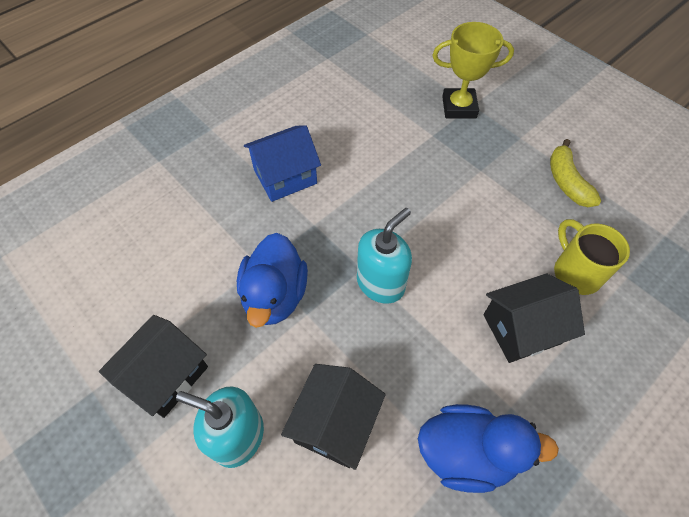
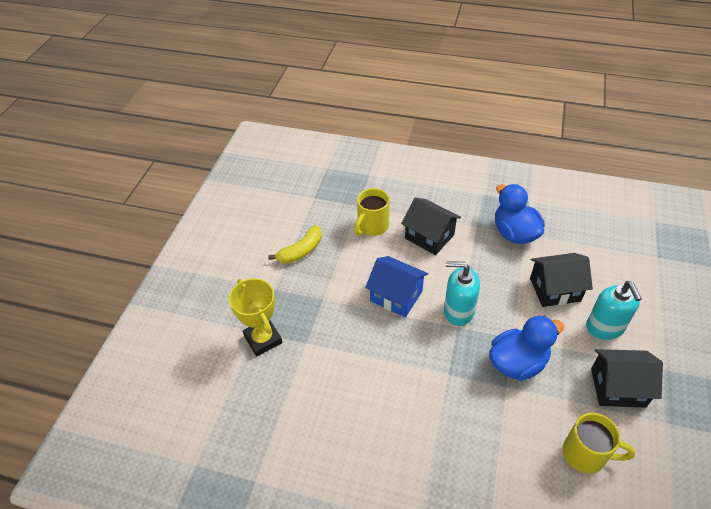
camera: 120 degrees left, 10 degrees down
blue house [244,125,321,202] -> blue house moved to [365,256,428,317]
none -> yellow mug [563,413,635,474]

